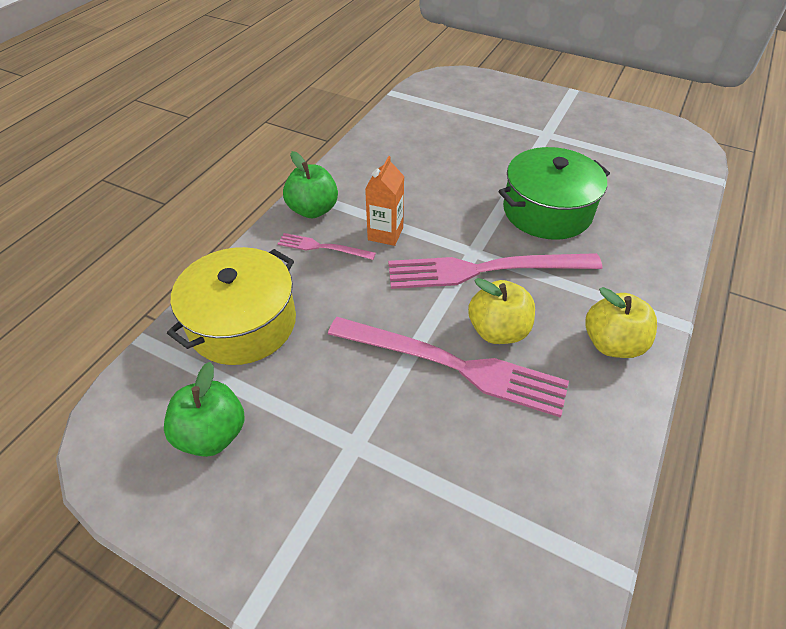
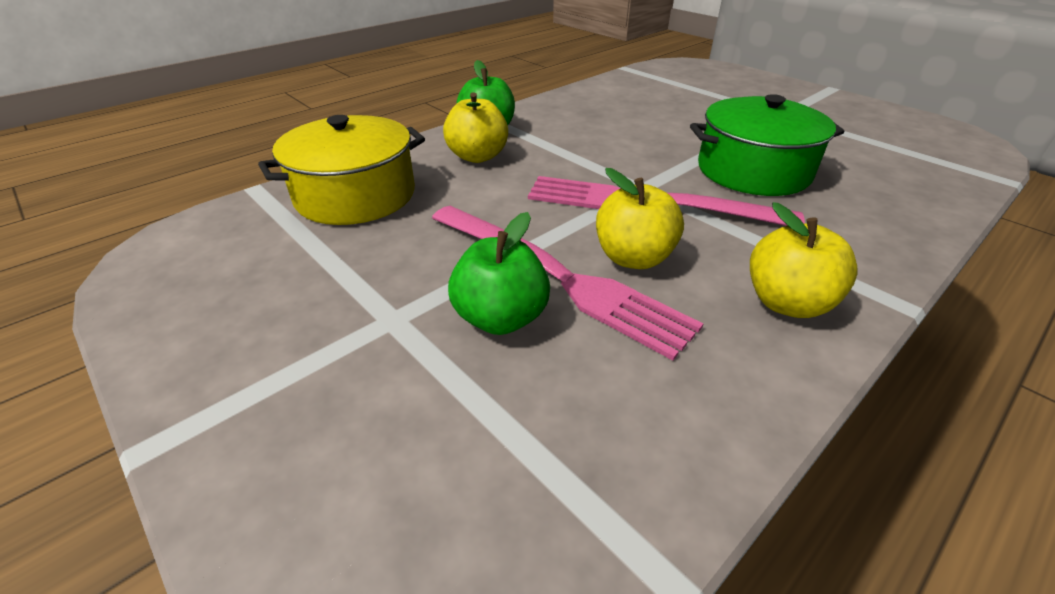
camera: 20 degrees right, 10 degrees down
green apple [164,362,245,457] -> green apple moved to [448,212,550,335]
pink fork [278,233,376,260] -> yellow apple [443,92,508,163]
orange carton [365,156,404,246] -> none

